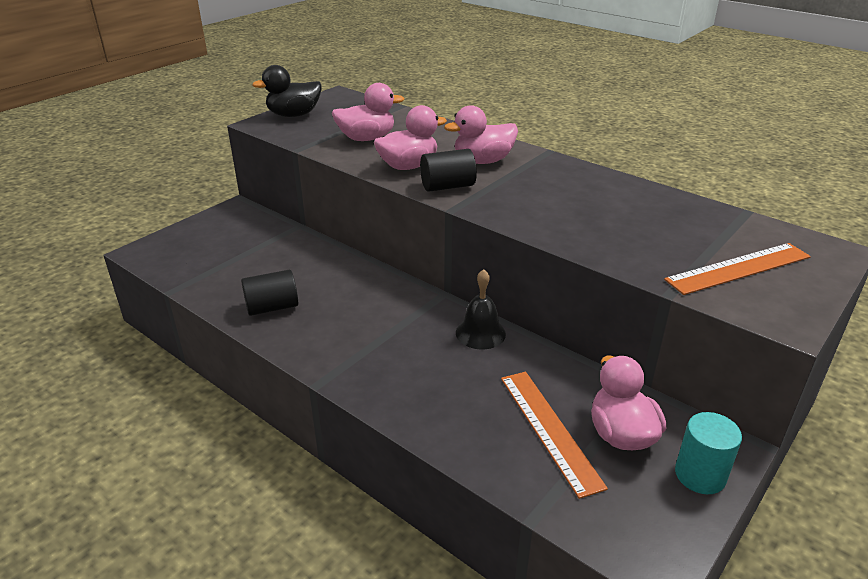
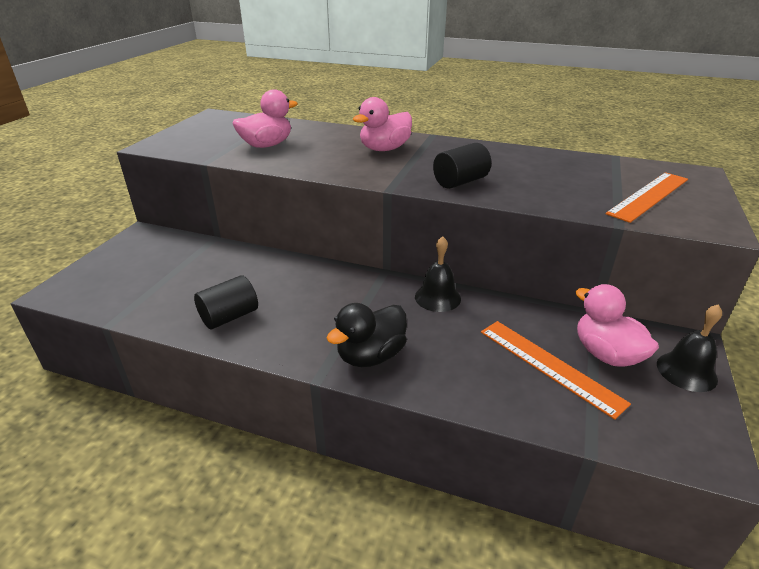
camera: 20 degrees left, 0 degrees up
black duck [252,65,322,117] -> black duck moved to [326,303,407,367]
pink duck [374,105,447,170] -> none
black cylinder [420,149,477,192] -> black cylinder moved to [433,143,491,189]
turquoise cylinder [675,412,742,494] -> black bell [657,305,722,392]

